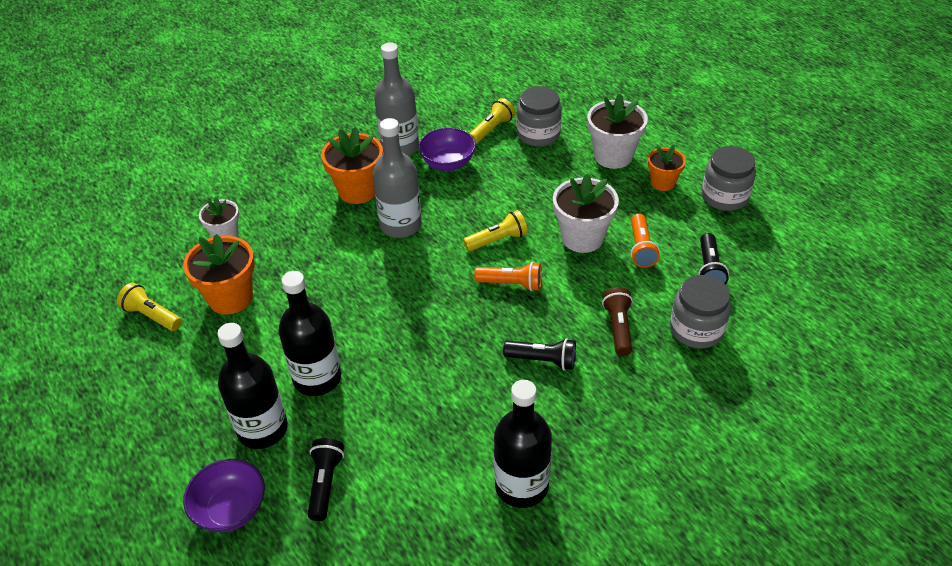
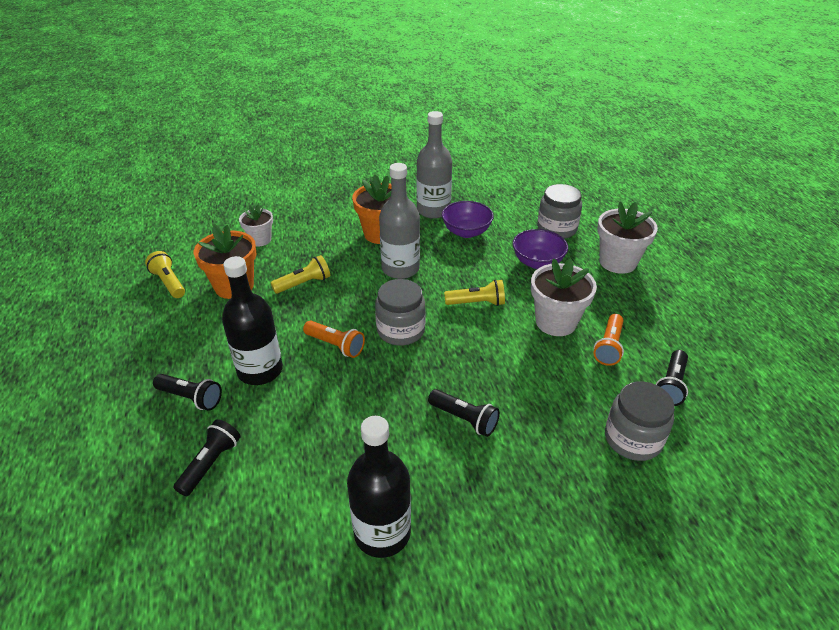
camera: 20 degrees right, 5 degrees down
purple bowl [183,459,265,532] -> purple bowl moved to [513,229,568,269]
black bottle [217,323,288,449] -> black flashlight [153,374,222,411]
yellow flashlight [469,98,515,144] -> yellow flashlight moved to [271,255,330,294]
orange flashlight [474,262,542,291] -> orange flashlight moved to [303,321,365,358]
brown flashlight [602,287,633,356] -> none
orange flower pot [648,145,686,191] -> none
grey jar [702,146,756,211] -> grey jar moved to [375,279,426,345]

